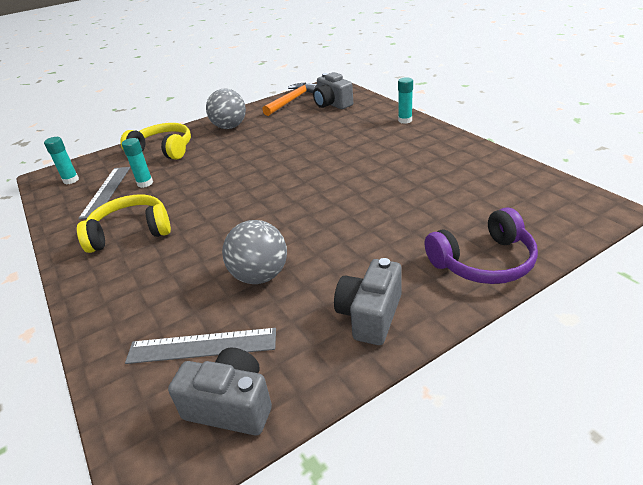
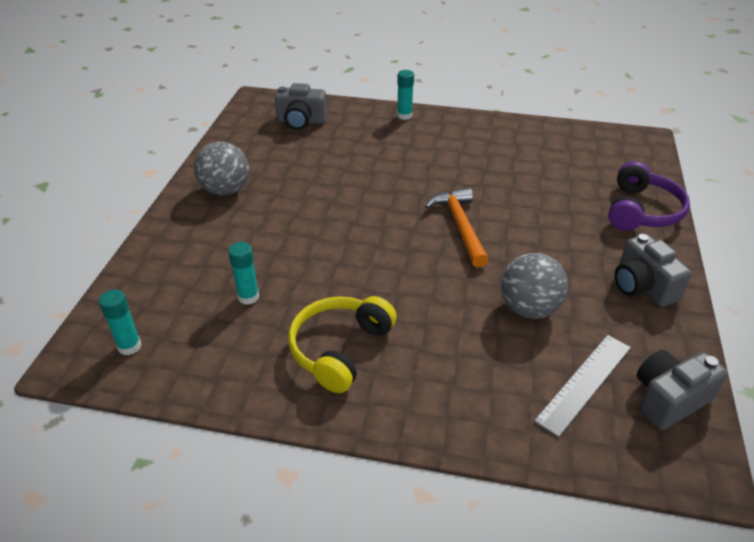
camera: 50 degrees left, 5 degrees up
grey ruler [78,167,130,219] -> none
yellow headphones [120,123,191,160] -> none
orange hammer [262,83,317,116] -> orange hammer moved to [425,188,489,267]

